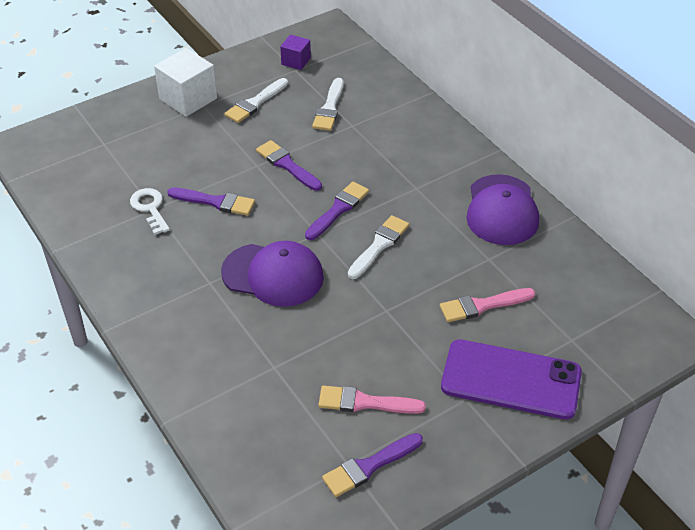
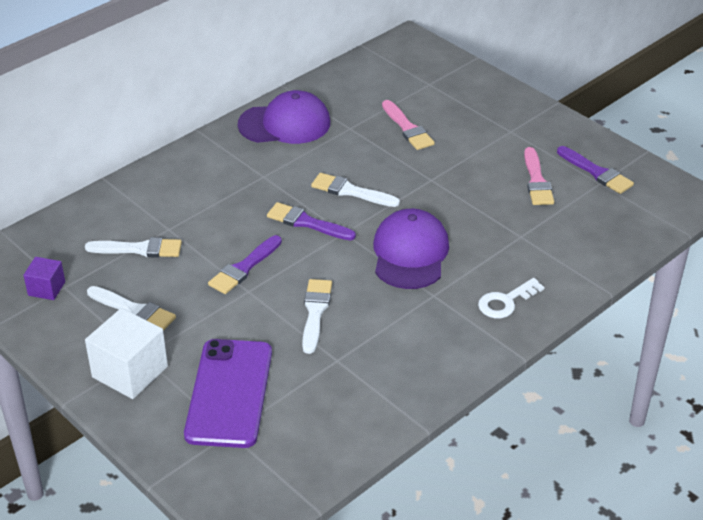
camera: 100 degrees left, 5 degrees down
white key [130,188,170,235] -> white key moved to [478,278,545,318]
purple brush [167,187,255,216] -> white brush [302,279,332,354]
purple phone [441,339,582,420] -> purple phone moved to [184,339,272,448]

